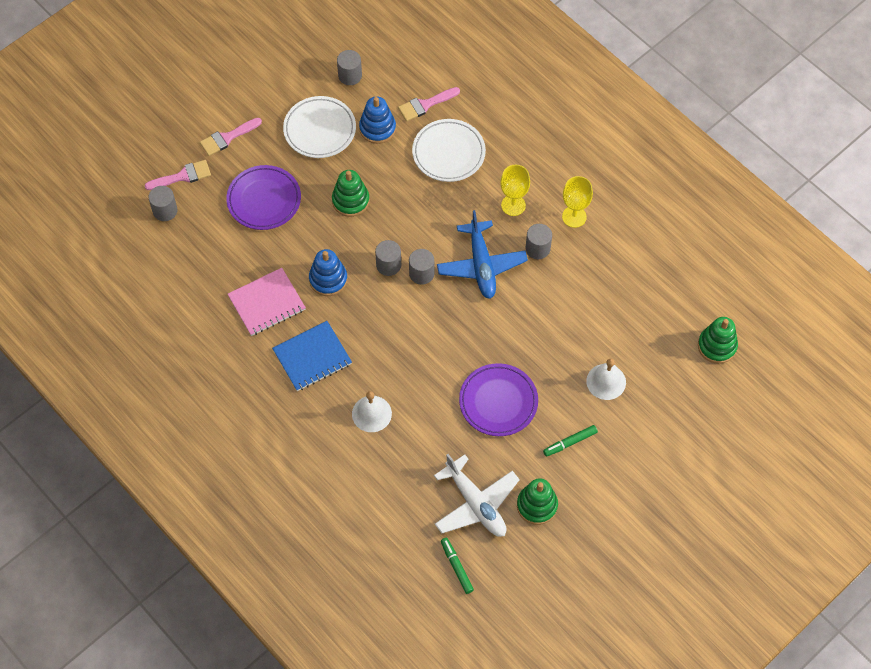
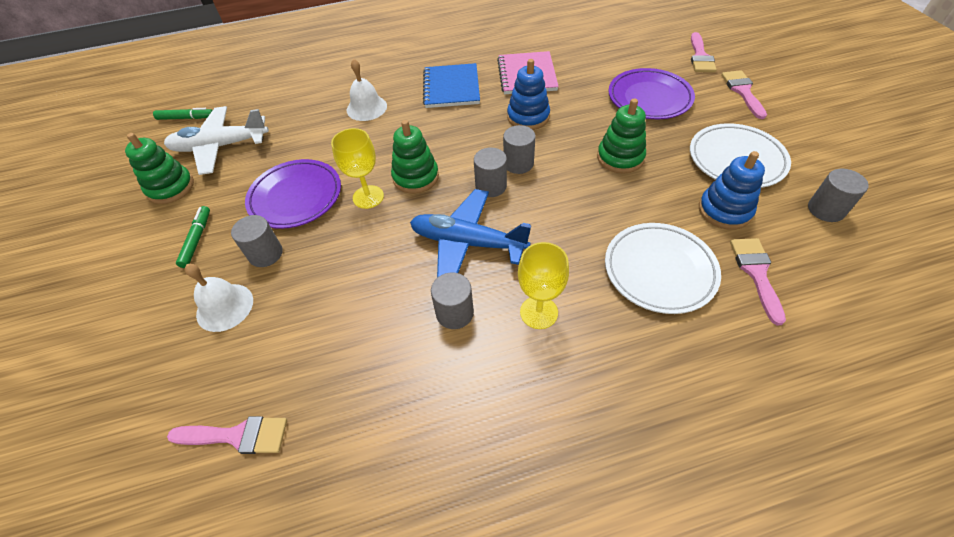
camera: 120 degrees right, 10 degrees down
grey cylinder [148,186,178,221] -> grey cylinder moved to [231,215,283,267]
yellow goblet [562,176,593,228] -> yellow goblet moved to [331,128,384,209]
green stacking toy [698,317,738,364] -> green stacking toy moved to [391,120,439,194]
none -> pink brush [167,416,287,454]

